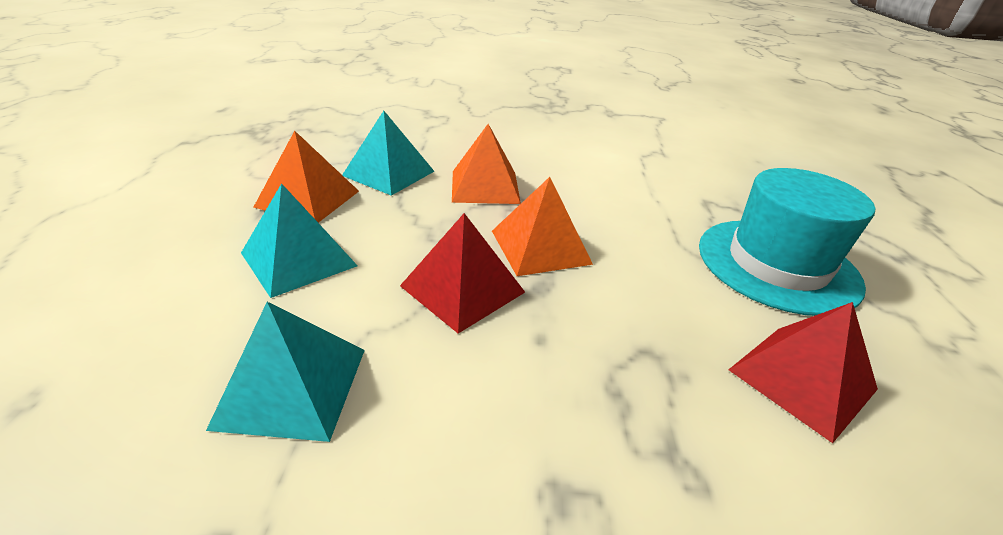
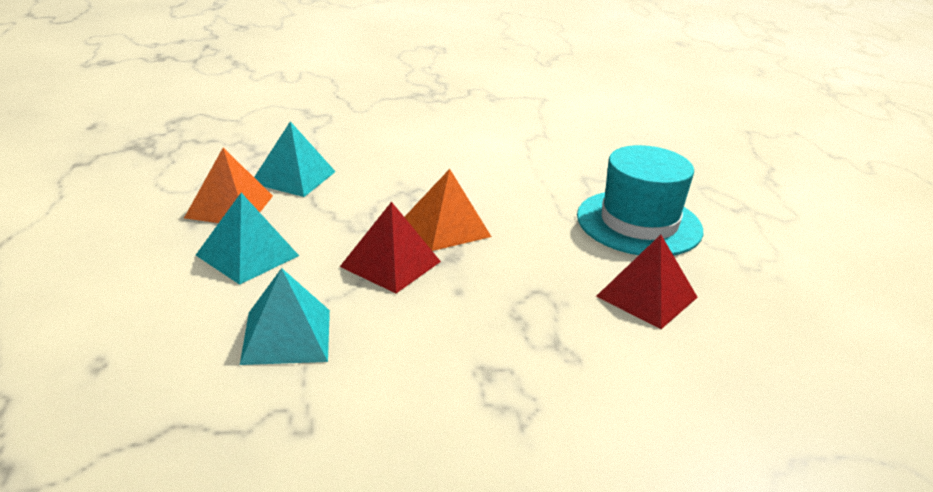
camera: 10 degrees left, 5 degrees down
orange pyramid [452,124,521,204] -> none

